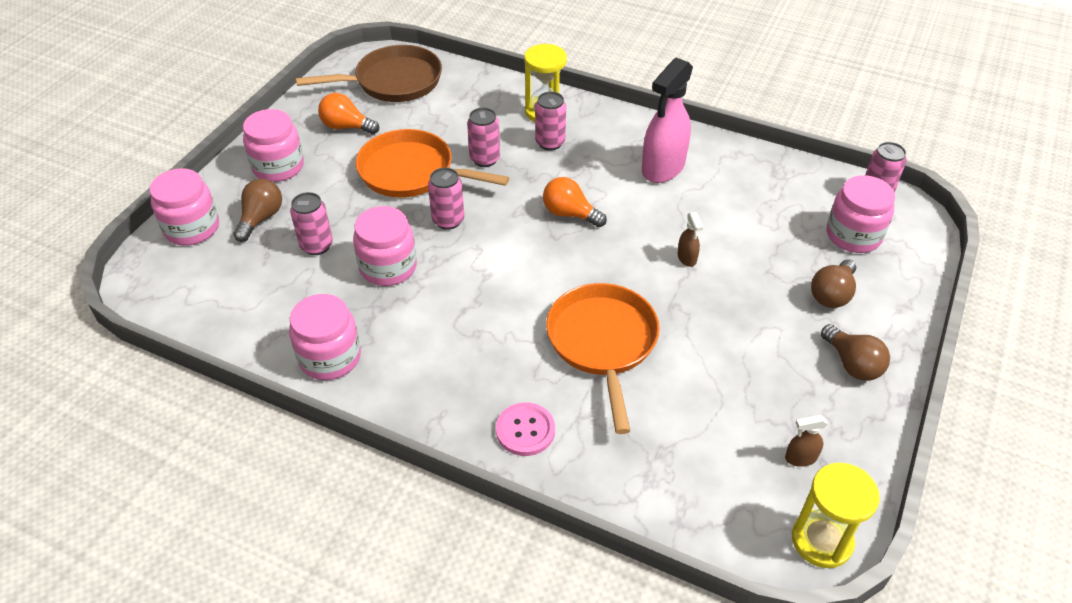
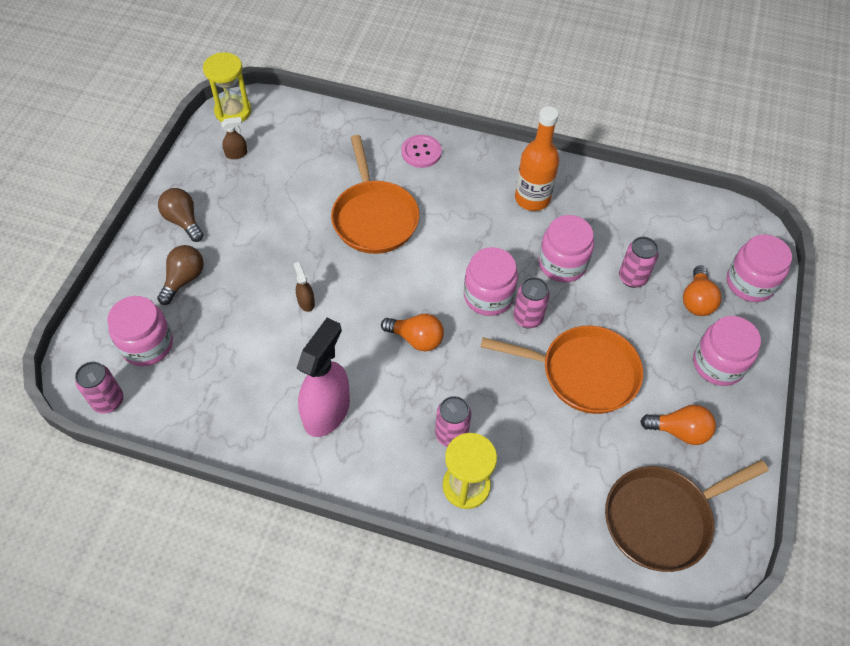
camera: 170 degrees right, 10 degrees up
brown light bulb [233,179,282,242] -> orange light bulb [683,265,721,316]
pink jar [289,294,361,380] -> pink jar moved to [464,247,518,316]
pink can [467,108,500,167] -> none
none -> orange bottle [515,106,559,211]

